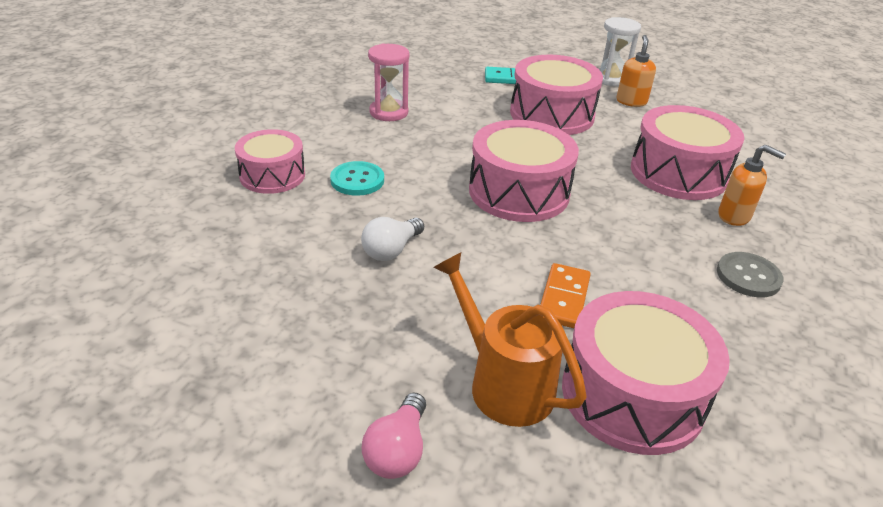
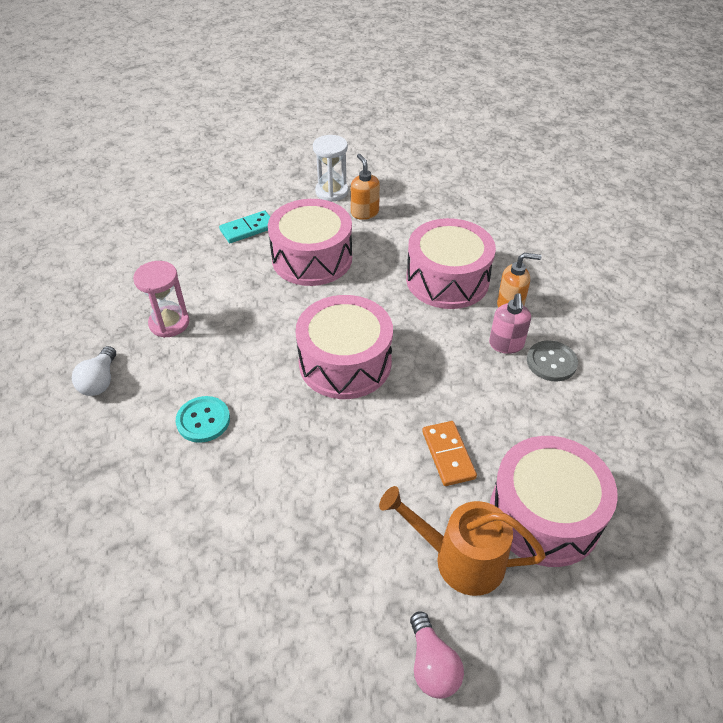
camera: 30 degrees left, 10 degrees up
pink drum [235,129,305,194] -> none
white light bulb [361,217,424,261] -> white light bulb moved to [72,346,116,396]
none -> pink soap dispenser [489,293,531,354]

